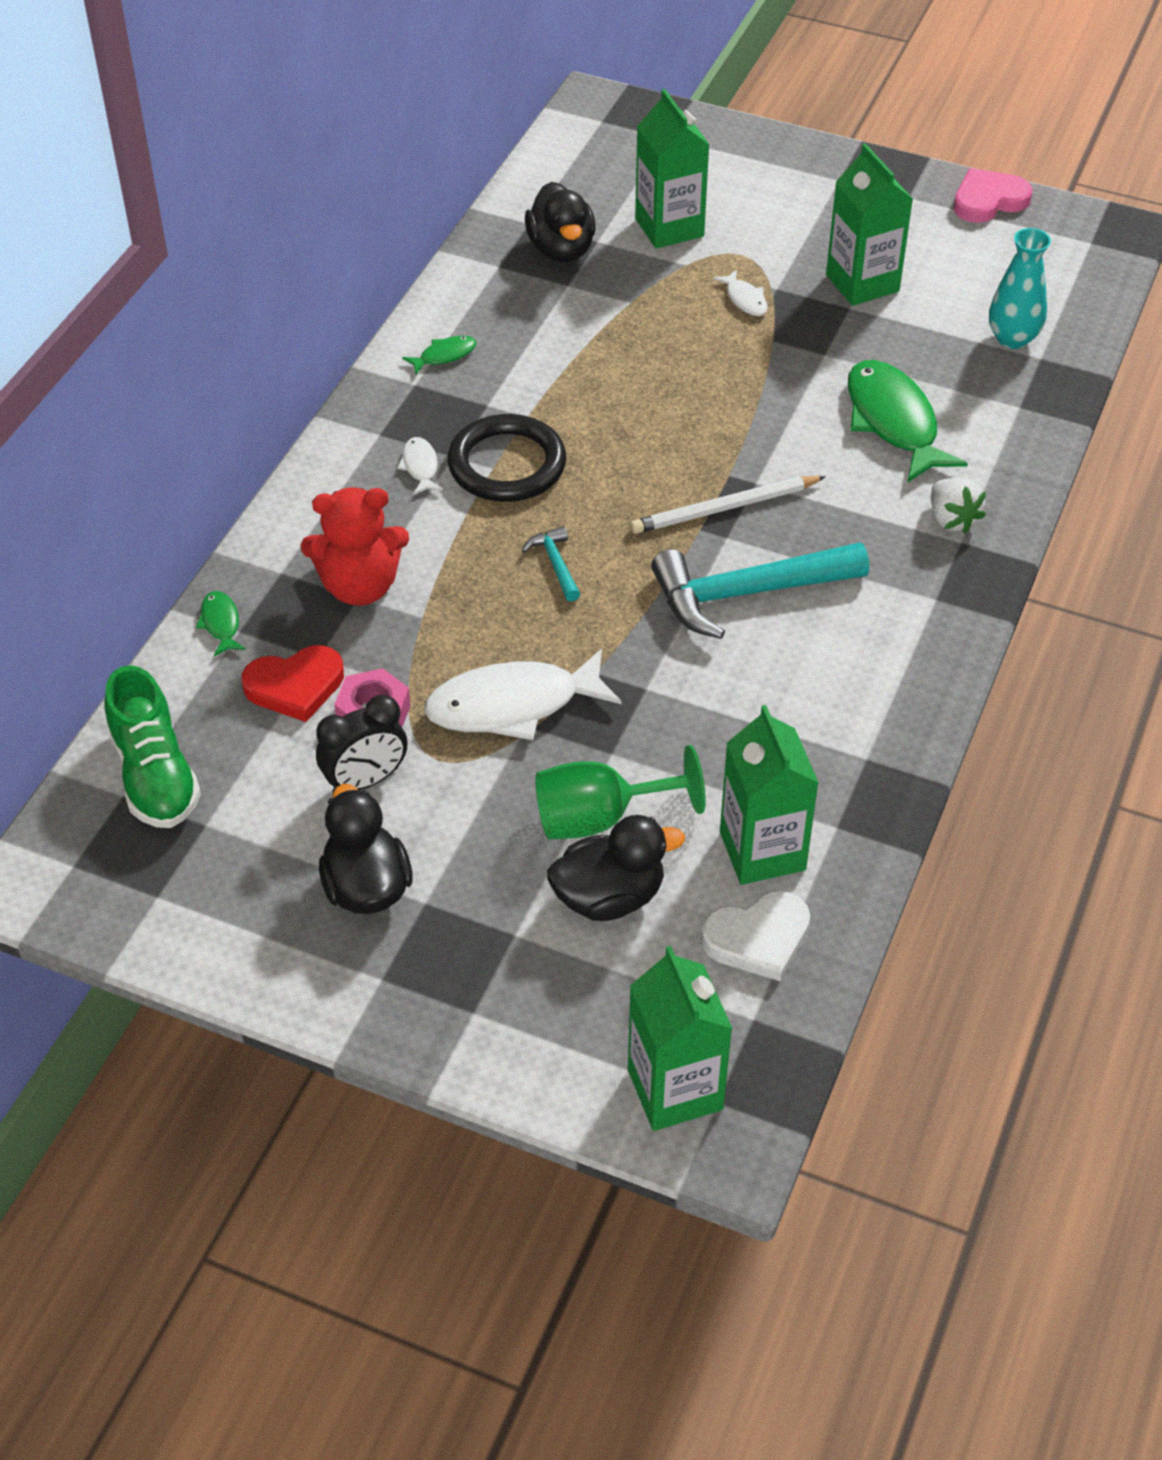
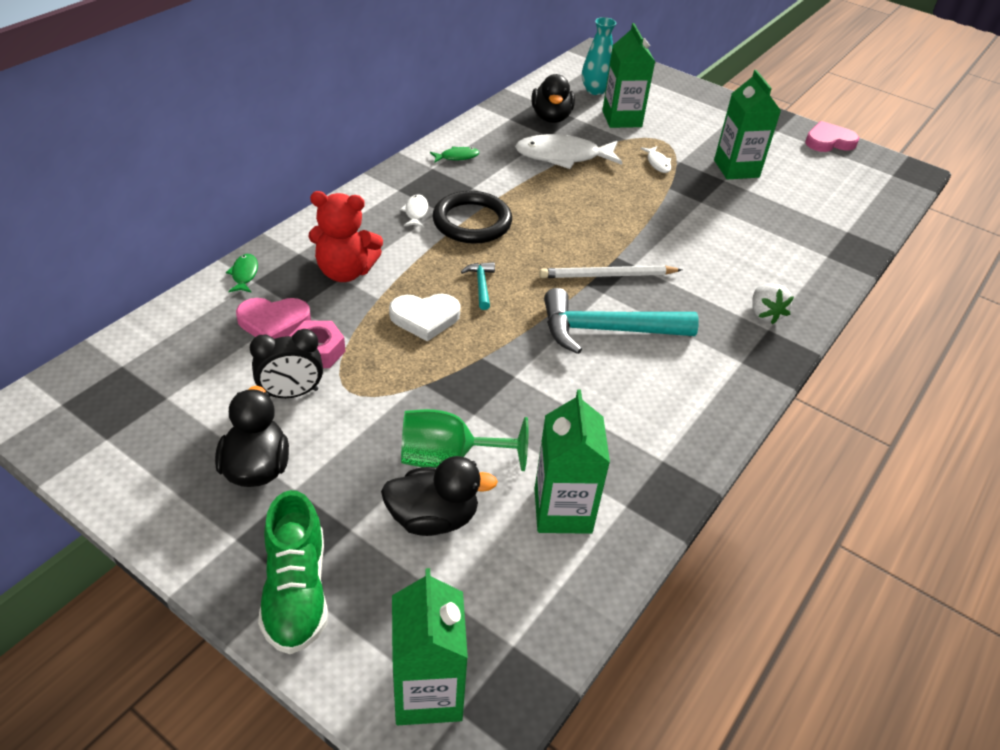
camera: 10 degrees right, 5 degrees down
green shoe [104,665,201,828] -> green shoe moved to [258,490,328,654]
red heart [242,645,344,722] -> pink heart [236,298,311,339]
white fish [424,649,622,740] -> white fish moved to [515,134,623,169]
white heart [701,891,810,981] -> white heart moved to [389,294,460,341]
green fish [848,360,968,483] -> none
turquoise vase [989,228,1051,349] -> turquoise vase moved to [582,17,616,95]

